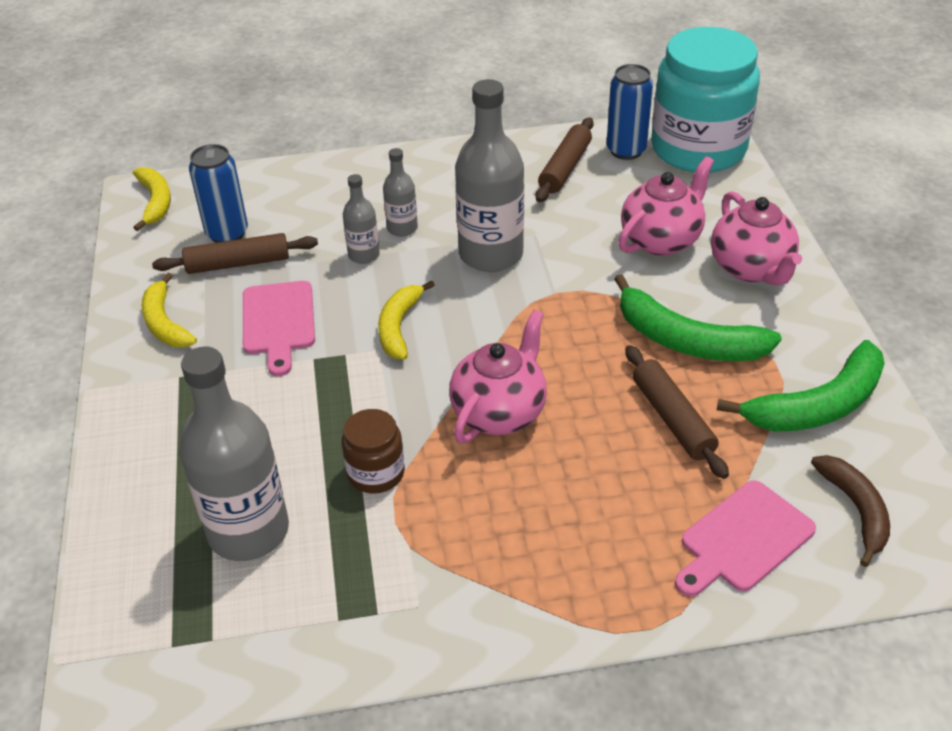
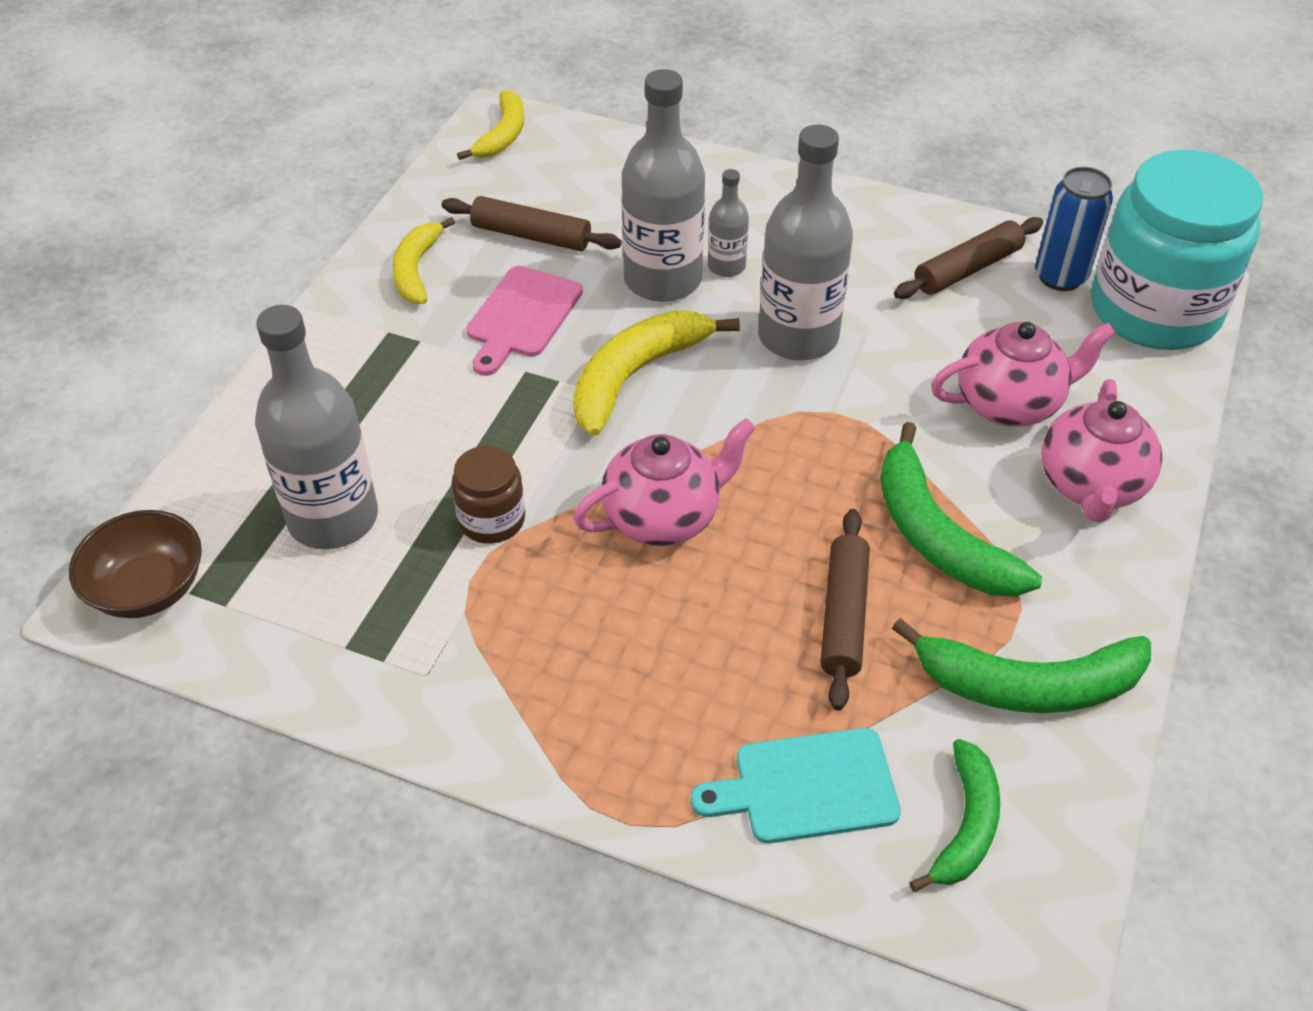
camera: 30 degrees right, 5 degrees up
blue can [189,144,248,243] -> none
grey bottle [343,174,380,264] -> grey bottle [621,69,705,302], size x2.02
yellow banana [378,280,435,360] -> yellow banana [573,310,740,436], size x1.55
pink cutting board [675,480,816,597] -> turquoise cutting board [691,728,901,843]
brown banana [811,455,890,567] -> green banana [909,739,1000,892]
none -> brown bowl [69,510,202,618]

